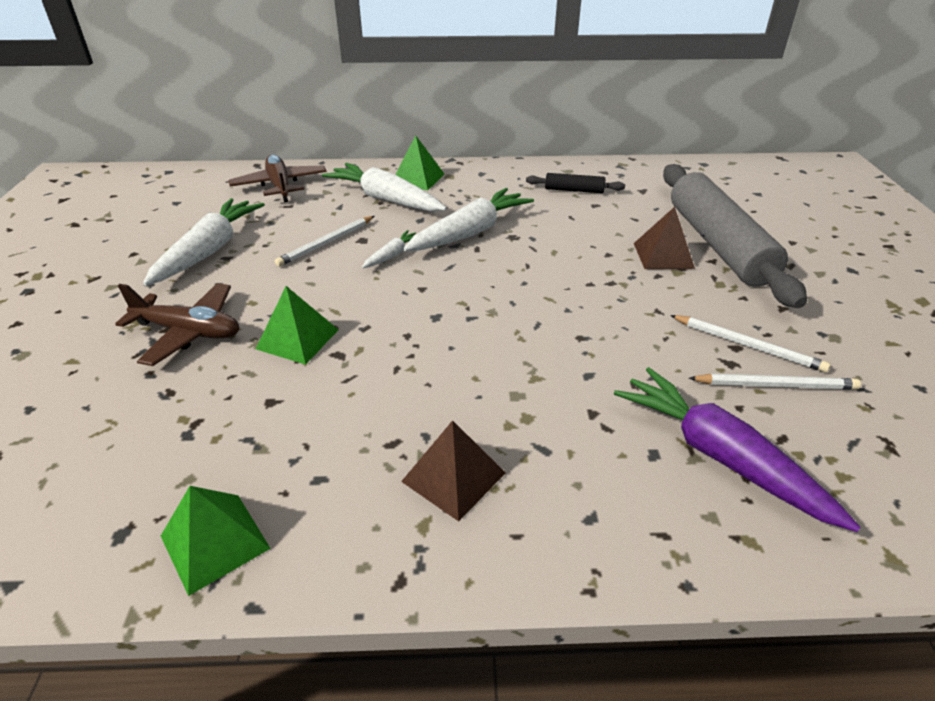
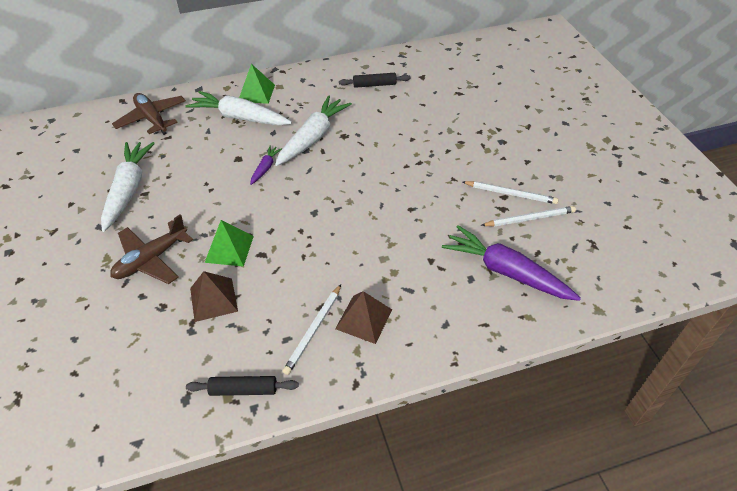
camera: 15 degrees left, 10 degrees up
brown plane [115,283,239,366] -> brown plane turned 135 degrees clockwise [110,214,193,284]
green pyramid [161,486,271,596] -> black rolling pin [186,376,299,396]
white pencil [275,216,375,267] -> white pencil moved to [283,284,341,375]
white carrot [362,230,416,268] -> purple carrot [250,146,282,185]
brown pyramid [634,207,695,269] -> brown pyramid moved to [190,271,238,322]
grey rolling pin [663,164,807,308] -> none

